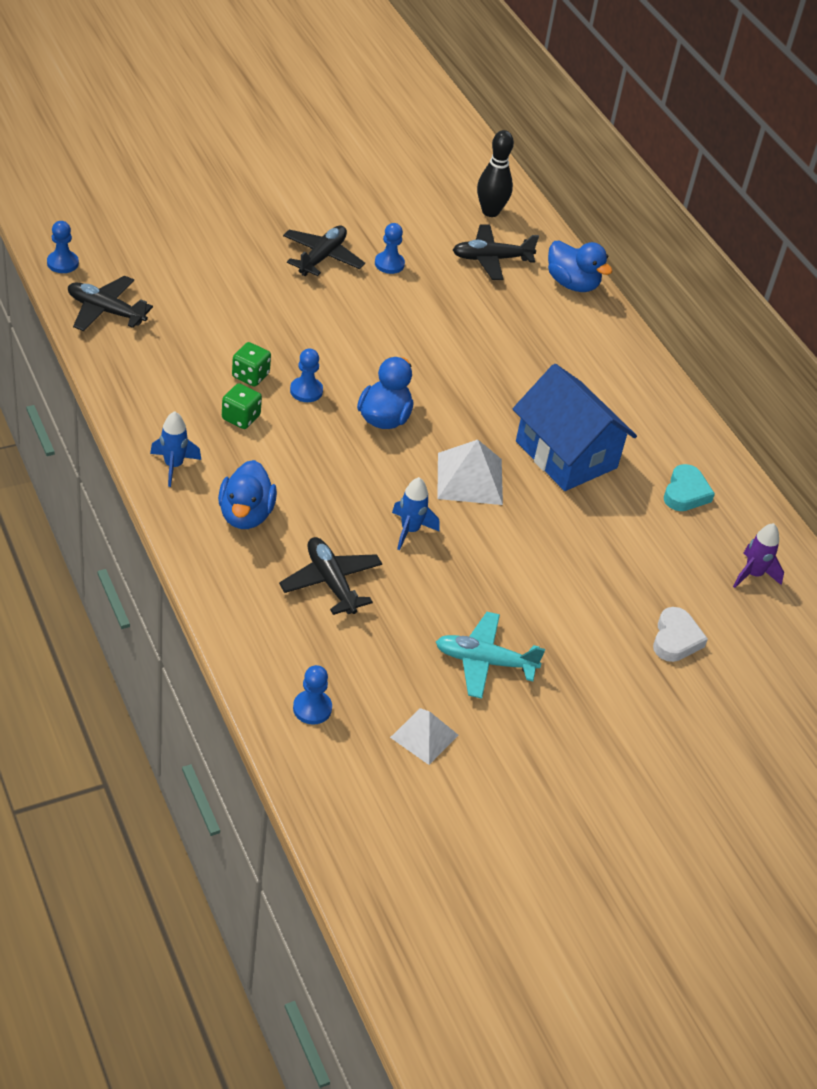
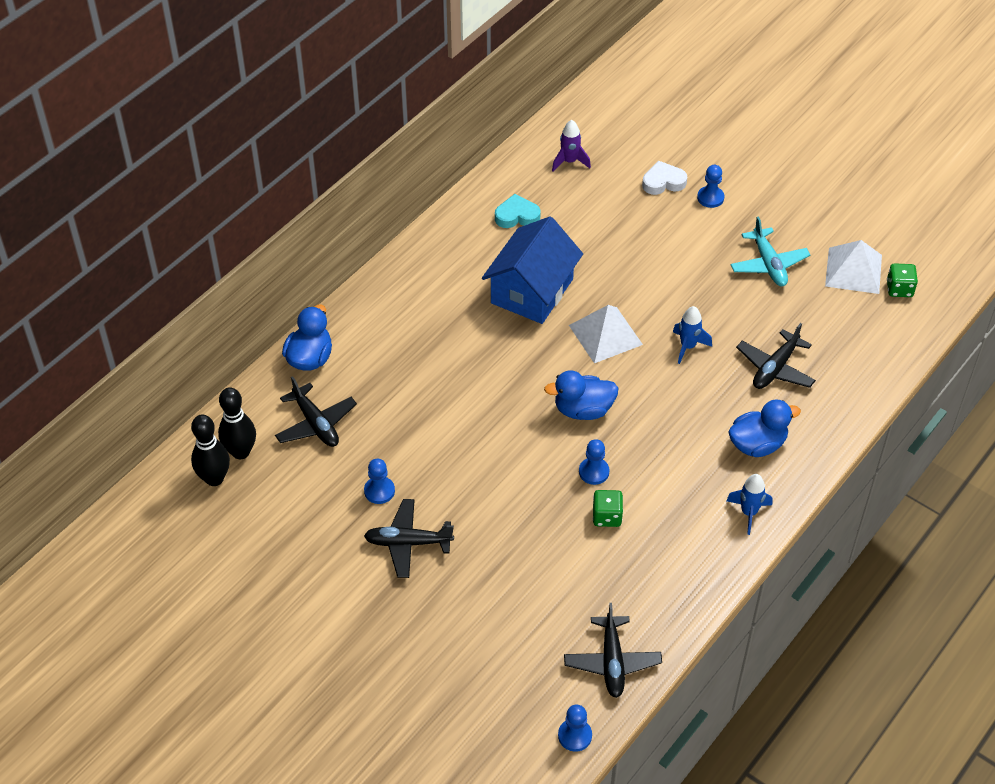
camera: 110 degrees left, 5 degrees up
green dice [222,383,262,429] -> green dice moved to [887,263,918,297]
blue pawn [293,665,332,725] -> blue pawn moved to [697,165,724,208]
white pyramid [390,708,458,765] -> white pyramid [825,240,882,294], size x1.52
none -> black bowling pin [191,415,230,486]

